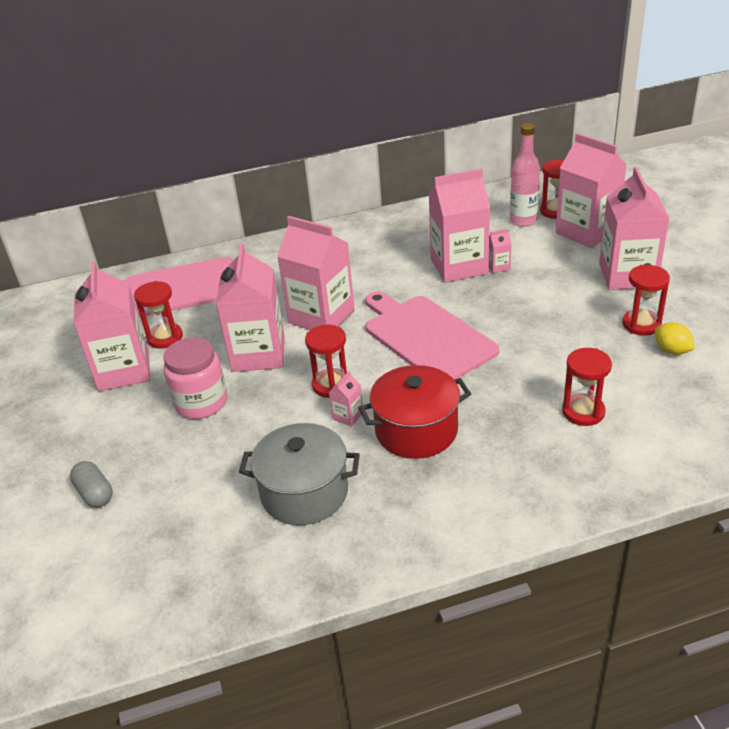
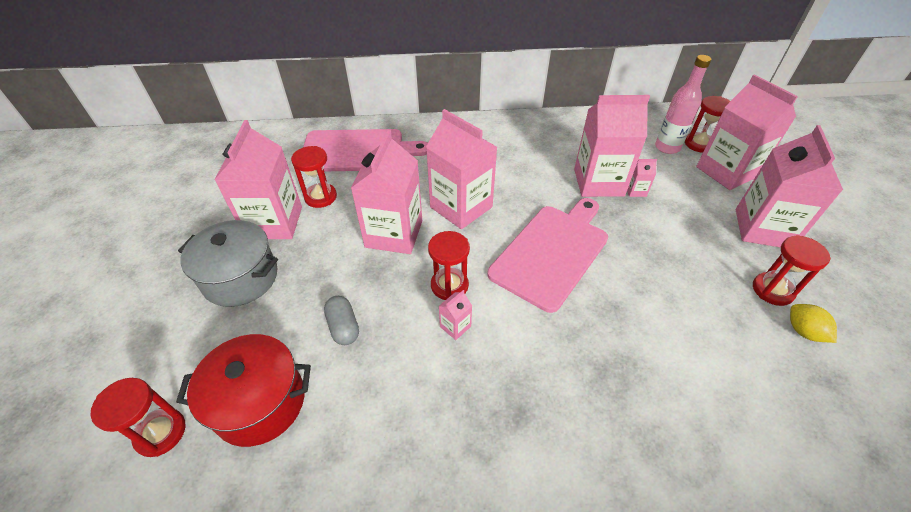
camera: 10 degrees right, 10 degrees up
grey capsule [70,461,113,508] -> grey capsule moved to [324,296,359,345]
pink jar [163,337,227,419] -> none
grey pot [239,423,360,525] -> grey pot moved to [178,220,278,307]
red pot [359,365,471,459] -> red pot moved to [176,334,311,447]
pink cutting board [366,291,499,380] -> pink cutting board turned 60 degrees clockwise [487,198,608,313]
red hourglass [562,348,612,426] -> red hourglass moved to [90,378,186,457]

